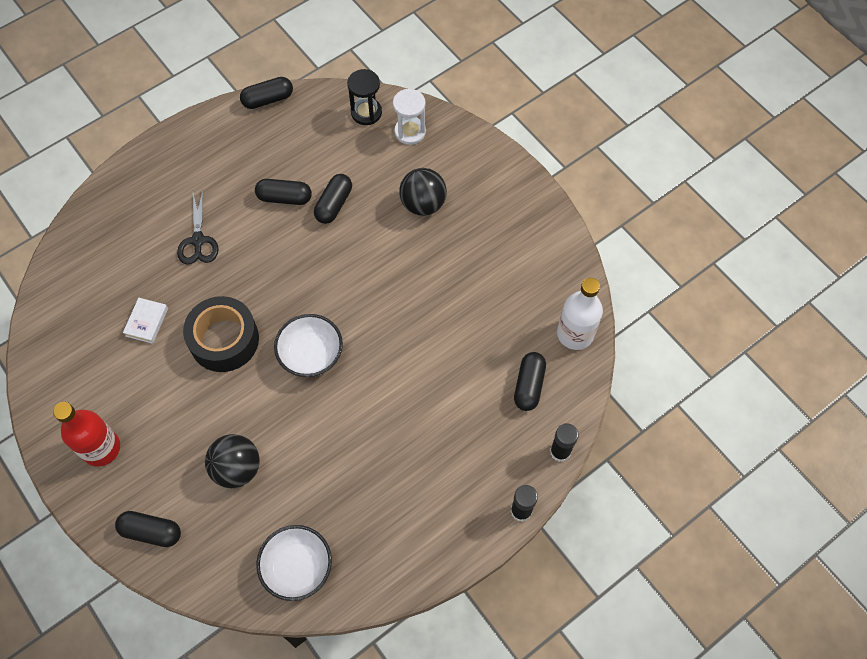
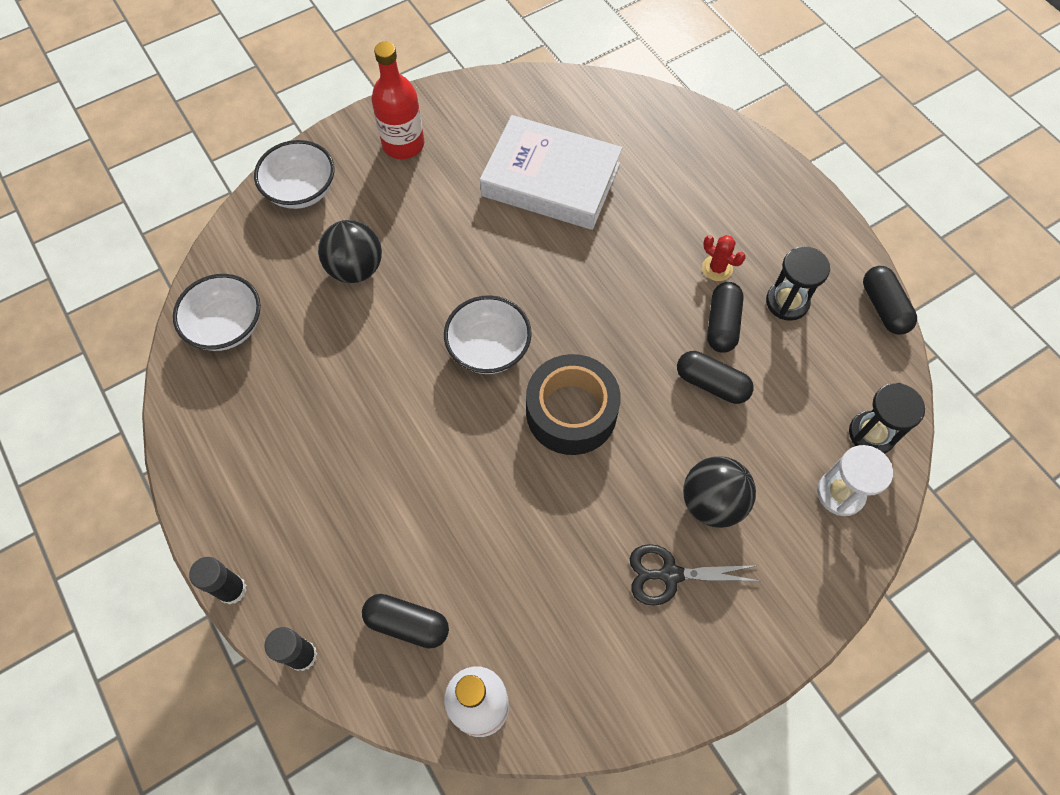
camera: 95 degrees right, 0 degrees up
black capsule [115,511,181,547] -> white bowl [254,140,335,209]
white book [123,298,168,344] -> white book [480,115,622,230], size x2.48
black scissors [177,190,219,264] -> black scissors moved to [630,544,760,606]
black tape [183,296,259,372] -> black tape moved to [526,354,621,455]
none -> red cactus [702,235,746,281]
none -> black hourglass [766,246,830,321]

